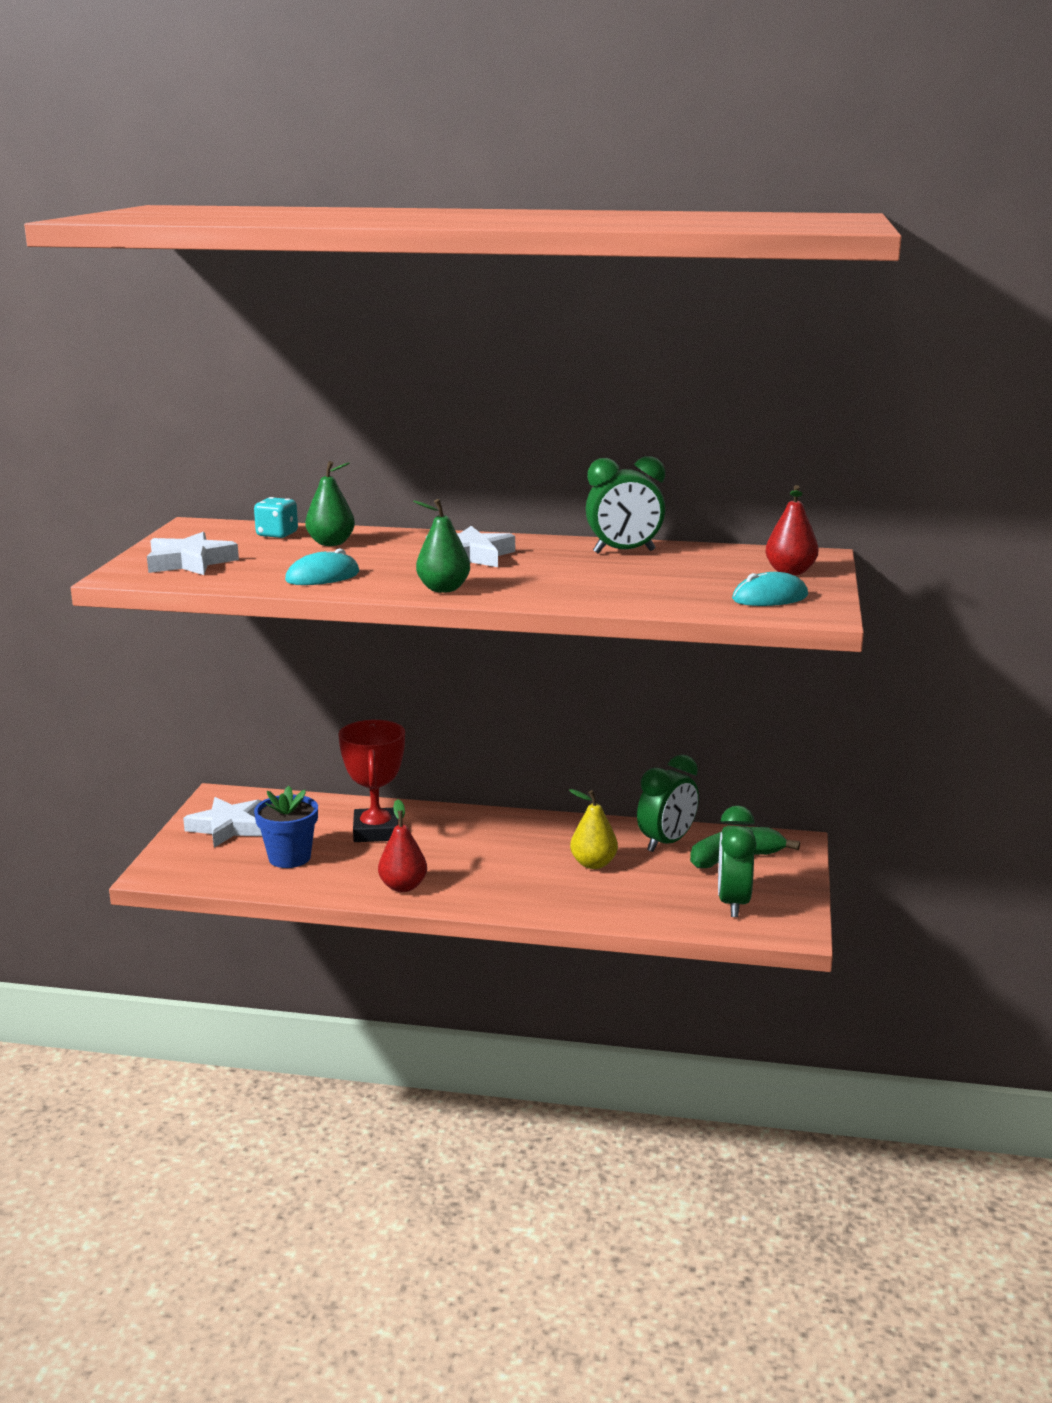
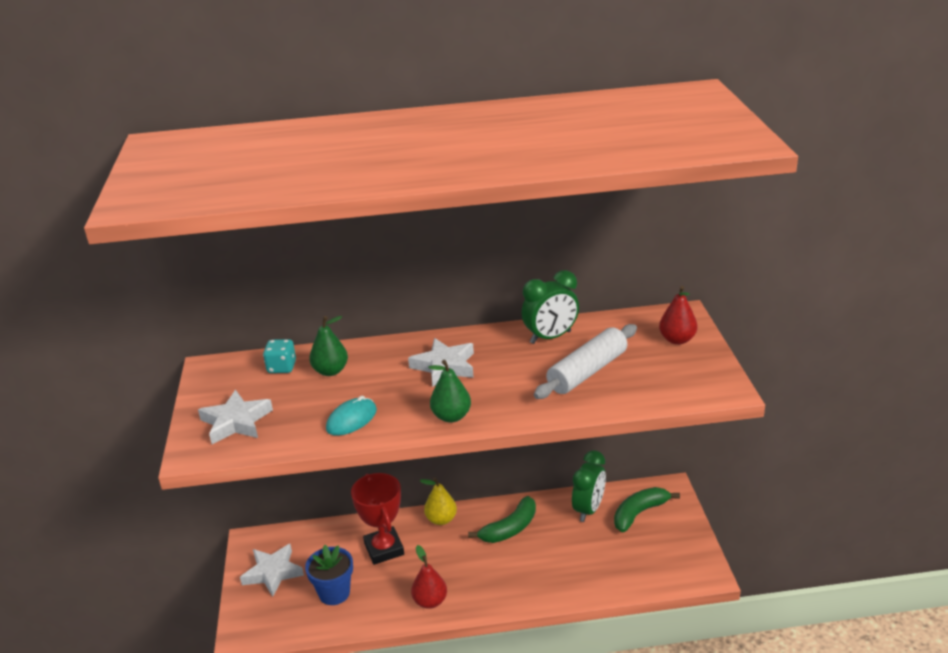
camera: 15 degrees left, 10 degrees up
yellow pear [569,789,618,869] -> yellow pear moved to [420,477,457,525]
green clock [718,806,757,917] -> none
turquoise mouse [732,572,808,606] -> none
none -> green banana [468,496,536,543]
none -> white rolling pin [534,324,637,399]

